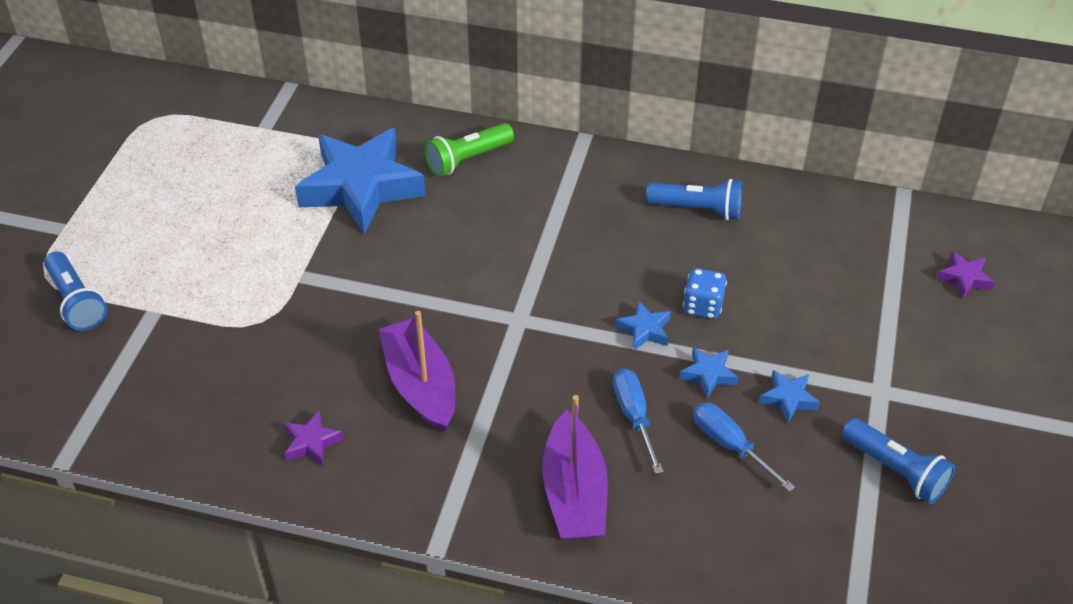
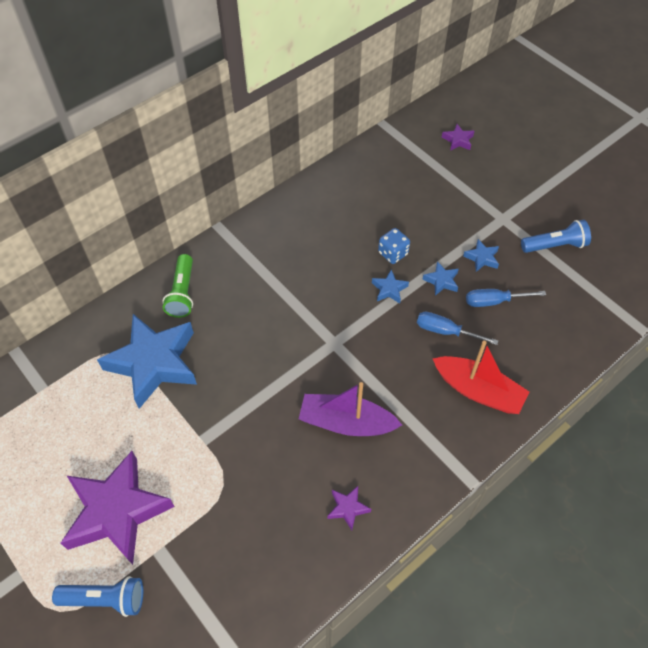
camera: 55 degrees left, 10 degrees up
purple boat [542,395,608,540] -> red boat [433,341,529,414]
blue flashlight [646,179,743,220] -> none
none -> purple star [61,451,175,565]

